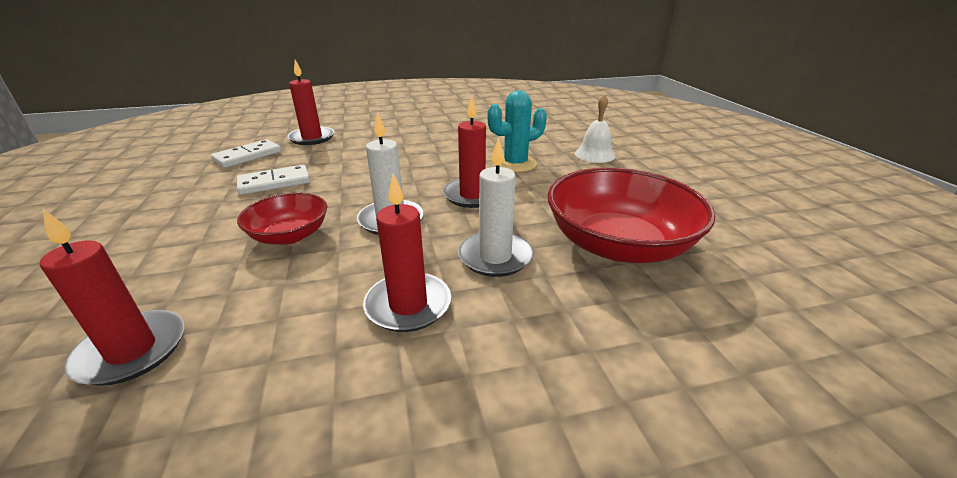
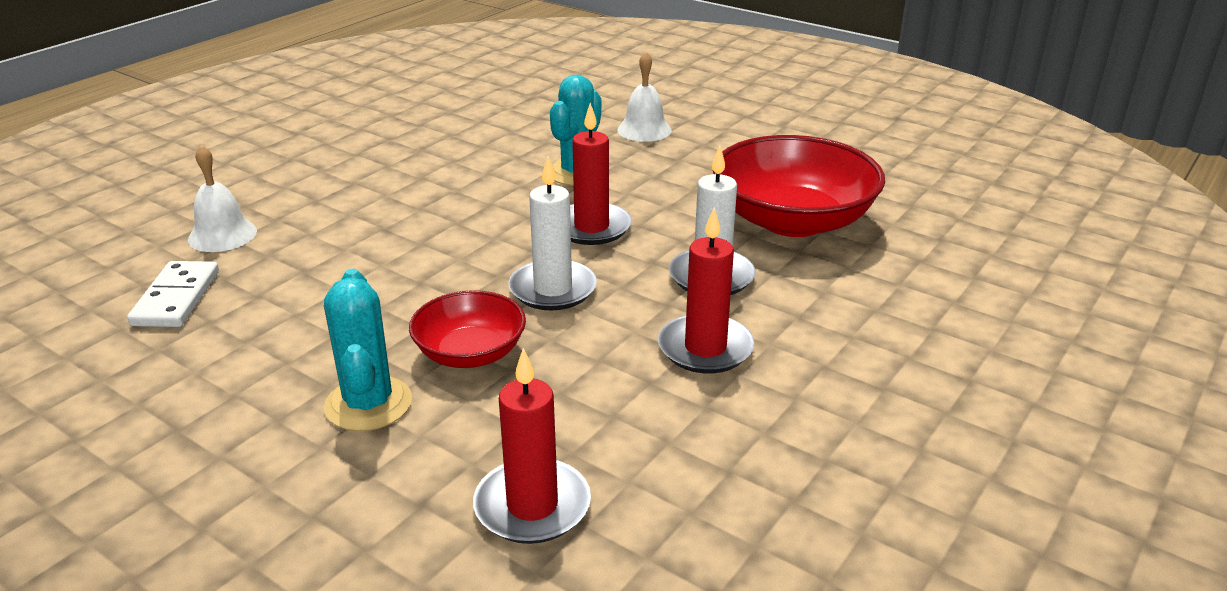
camera: 40 degrees left, 0 degrees up
white domino [237,165,310,195] -> none
red candle [287,60,334,145] -> white bell [188,145,257,252]
none -> turquoise cactus [324,269,412,431]

